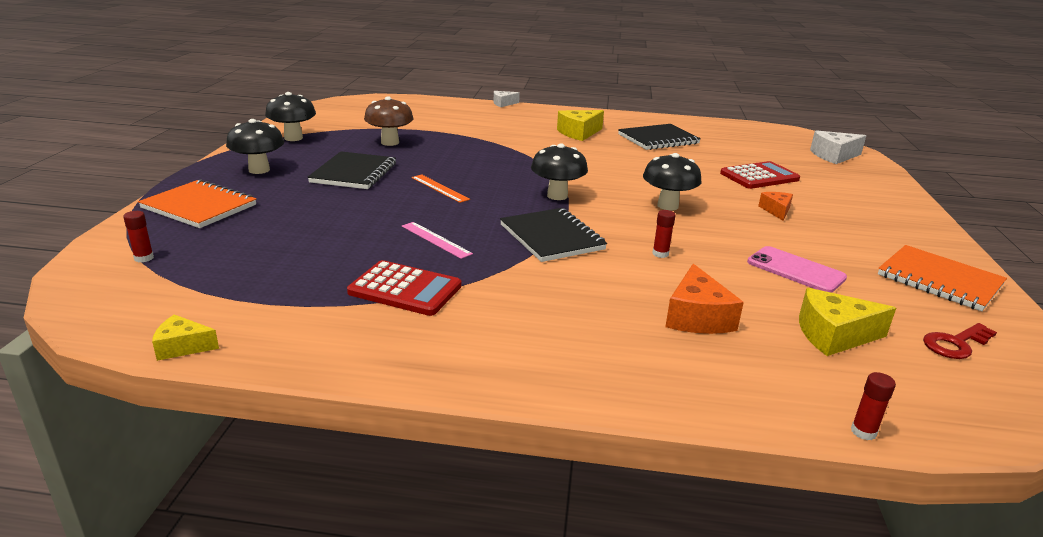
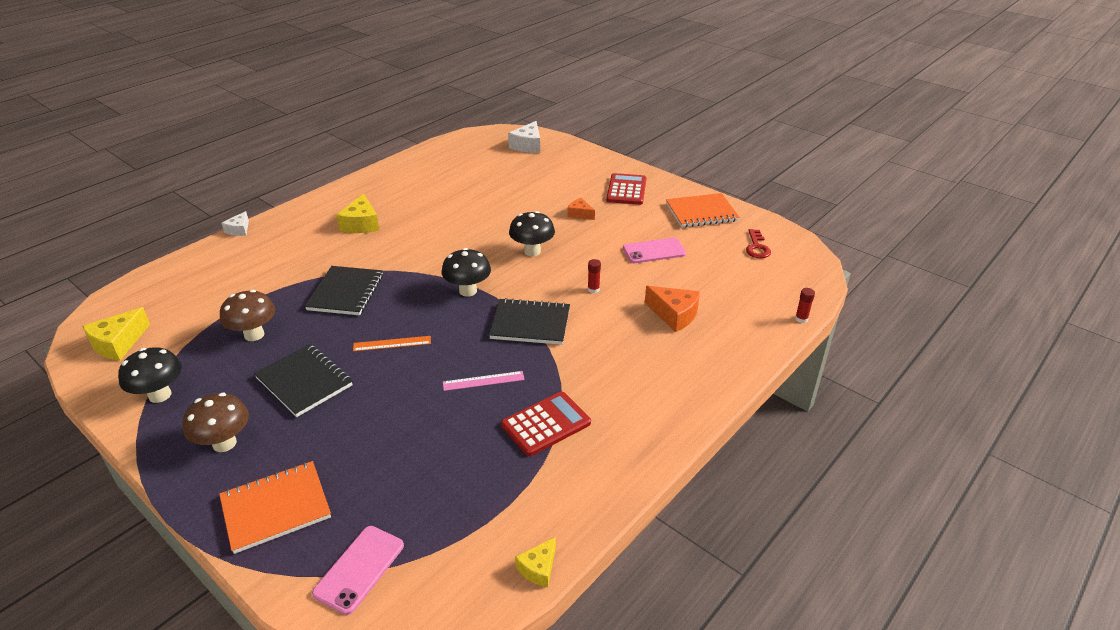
camera: 55 degrees left, 10 degrees up
red glue stick [123,211,154,262] -> pink phone [312,526,404,615]
black mushroom [226,119,284,174] -> brown mushroom [183,393,249,452]
black notebook [618,124,701,150] -> black notebook moved to [305,266,383,315]
red calculator [720,161,800,189] -> red calculator moved to [606,173,647,205]
yellow cheese [799,288,896,356] -> yellow cheese moved to [82,307,150,361]

